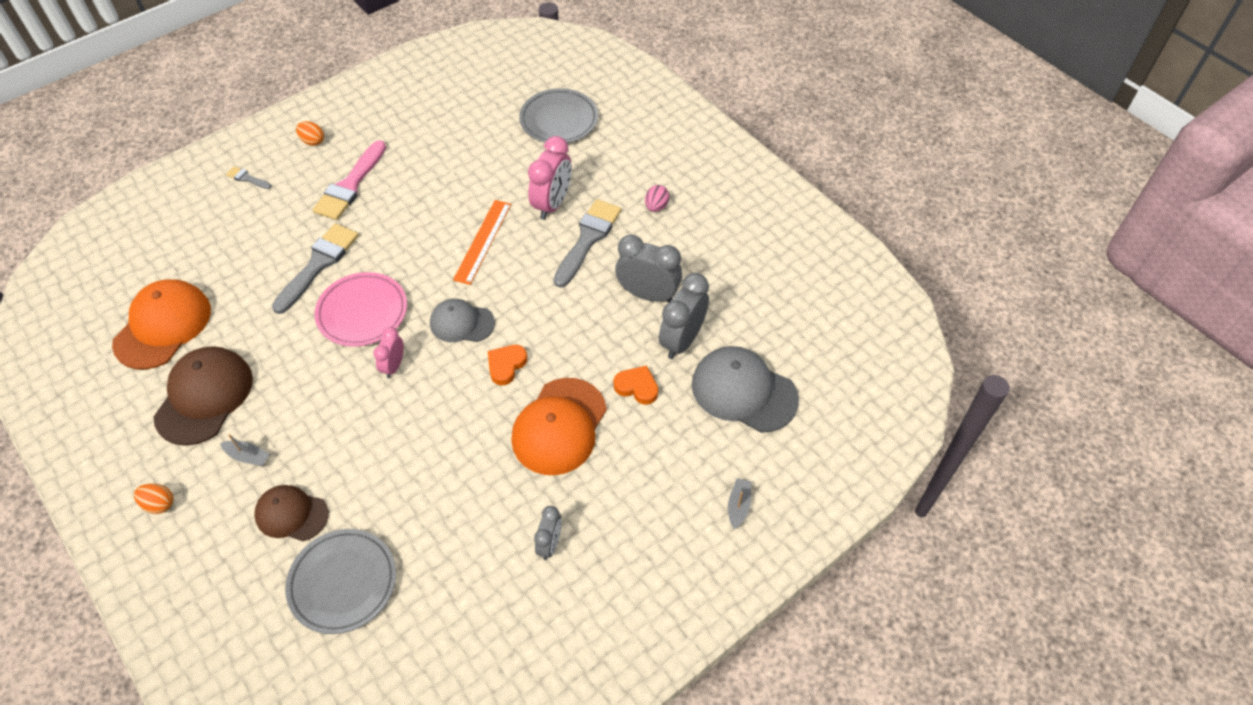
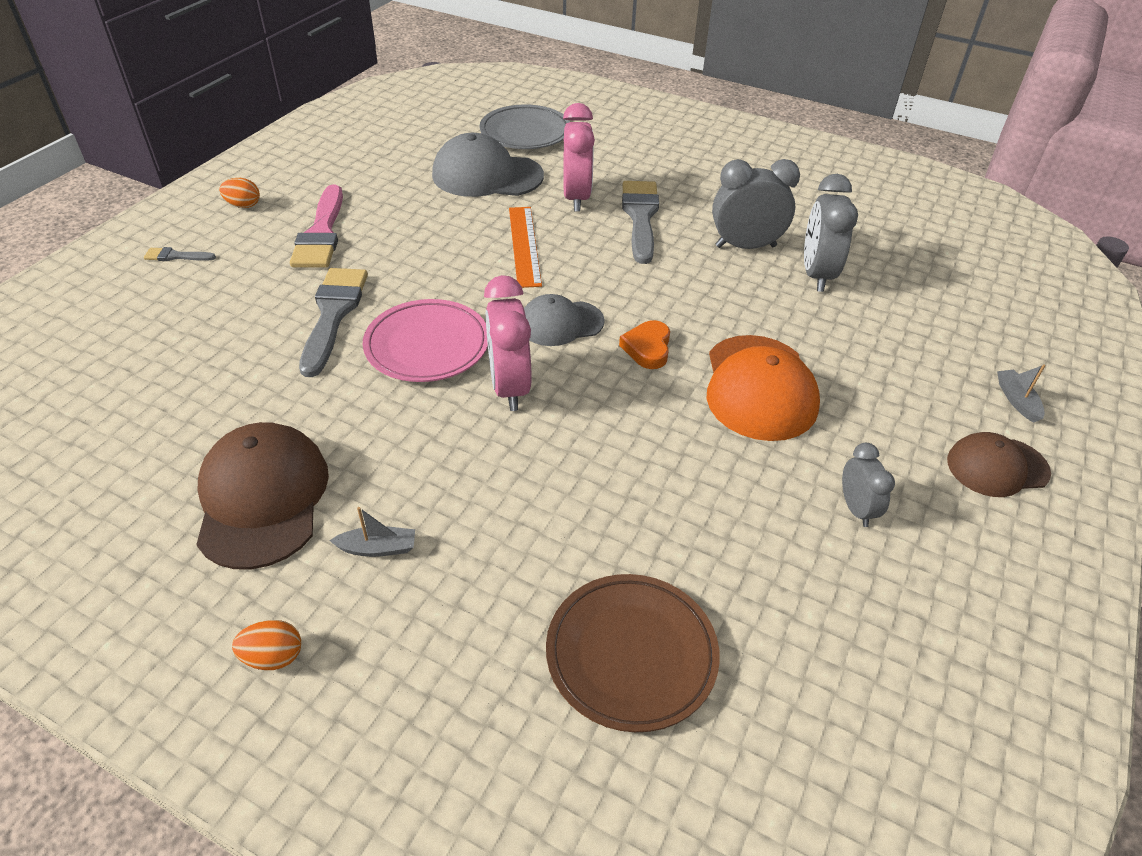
camera: 25 degrees left, 10 degrees down
orange cap [112,279,211,369] -> none
brown cap [254,485,329,541] -> brown cap moved to [947,432,1051,497]
grey plate [285,529,396,634] -> brown plate [546,574,720,732]
pink clock [373,327,404,378] -> pink clock [484,275,532,411], size x1.73
orange heart [613,365,658,405] -> none
pink egg [645,185,669,212] -> none
grey cap [692,346,799,433] -> grey cap moved to [432,133,544,197]

